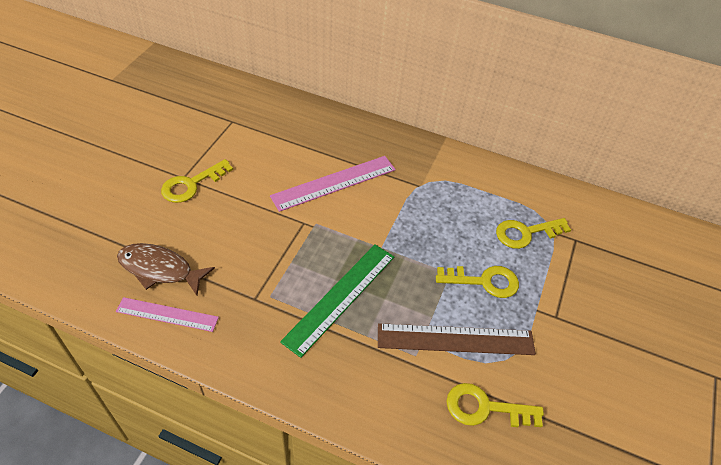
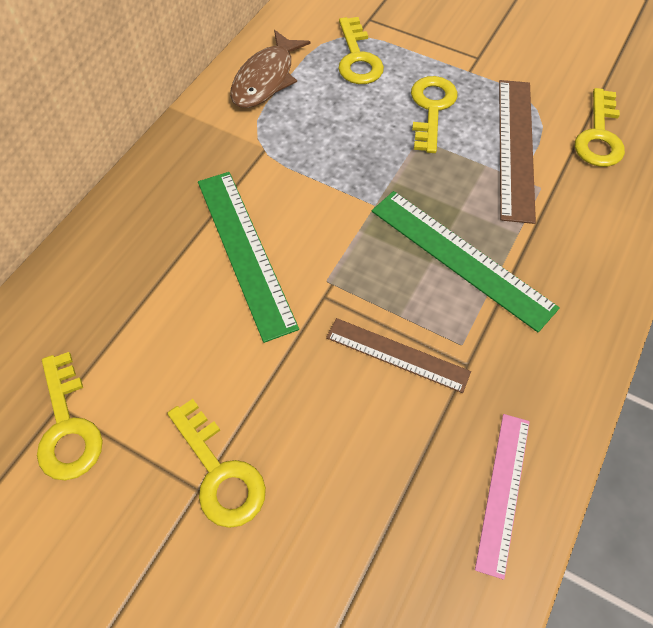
camera: 80 degrees left, 10 degrees up
brown fish [117,243,215,295] -> brown fish moved to [230,30,311,108]
pink ruler [270,156,396,212] -> green ruler [198,172,299,343]
none -> yellow key [37,352,103,481]
none -> brown ruler [326,318,471,393]

